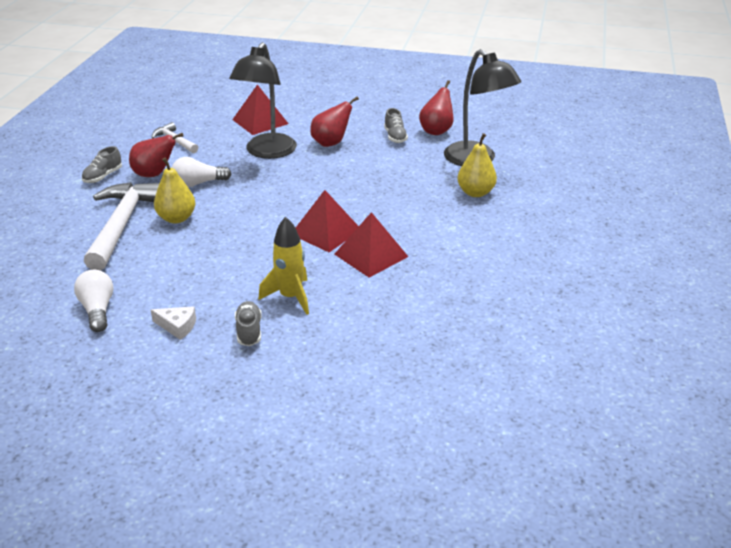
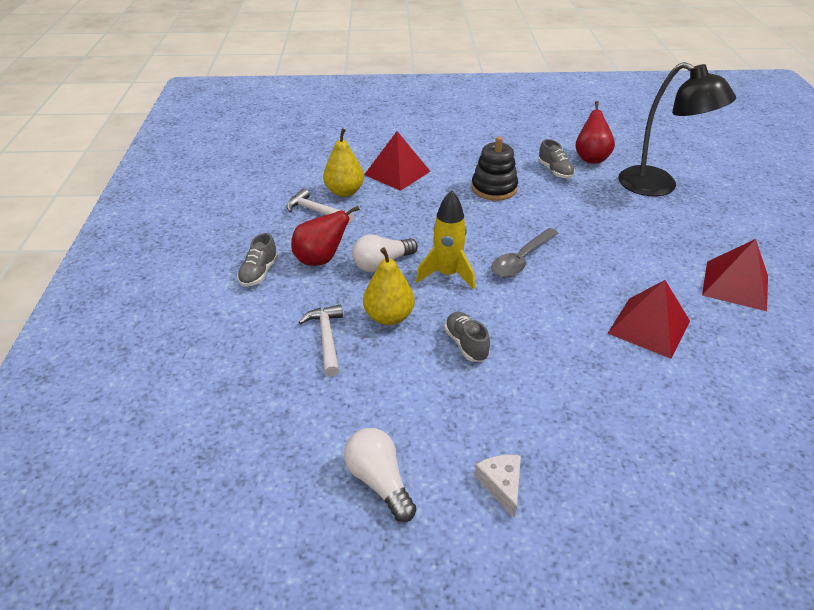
camera: 15 degrees left, 5 degrees up
white hammer [84,182,160,271] -> white hammer [299,304,343,377], size x0.51
white cheese [151,306,196,340] -> white cheese turned 105 degrees counterclockwise [474,455,521,519]
black lamp [229,42,297,159] -> none
grey shoe [235,301,262,346] -> grey shoe moved to [444,312,490,362]
yellow rocket [259,217,309,315] -> yellow rocket moved to [416,190,475,290]
red pyramid [296,190,359,252] -> red pyramid moved to [702,239,768,311]
red pear [310,96,359,147] -> black stacking toy [471,136,518,201]
yellow pear [458,133,497,197] -> yellow pear moved to [323,128,364,197]
none -> grey spoon [491,228,559,278]

